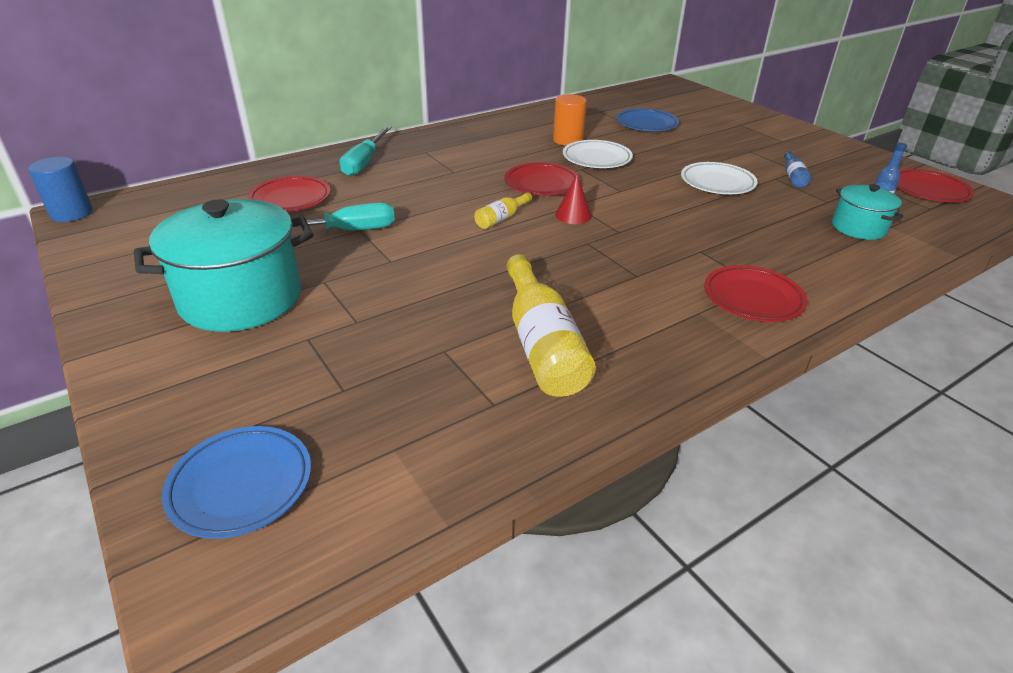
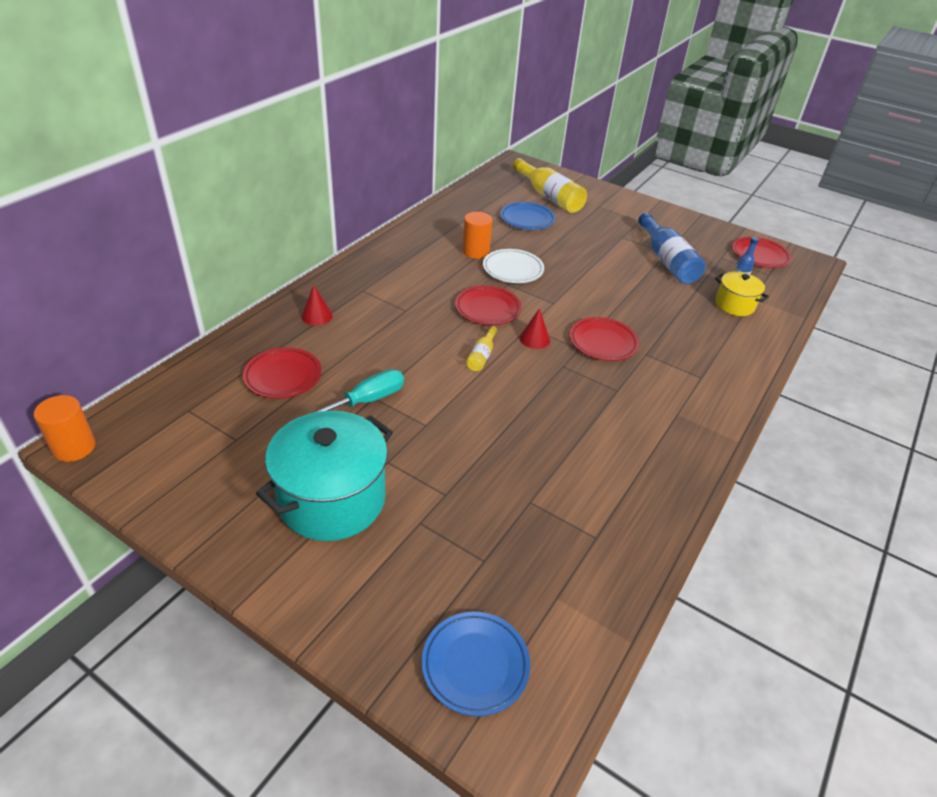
camera: 25 degrees left, 5 degrees up
blue cylinder [28,157,93,222] -> orange cylinder [34,395,96,462]
turquoise screwdriver [339,126,392,176] -> red cone [301,285,333,326]
yellow bottle [506,254,596,397] -> yellow bottle moved to [513,158,587,213]
white plate [681,162,758,194] -> none
red plate [704,265,807,322] -> red plate moved to [570,317,639,361]
blue bottle [784,152,811,188] -> blue bottle [638,213,706,284], size x2.06
turquoise pot [832,184,904,240] -> yellow pot [715,272,769,316]

